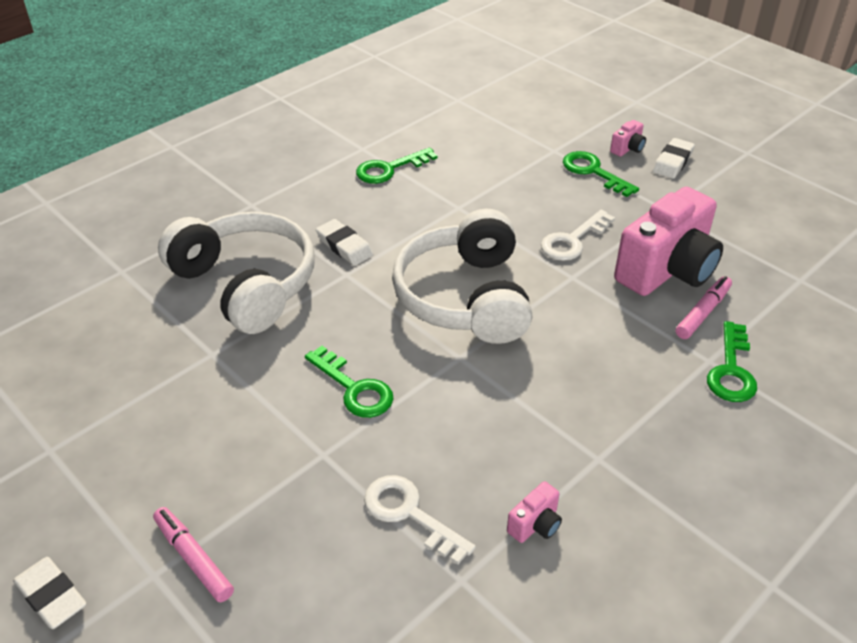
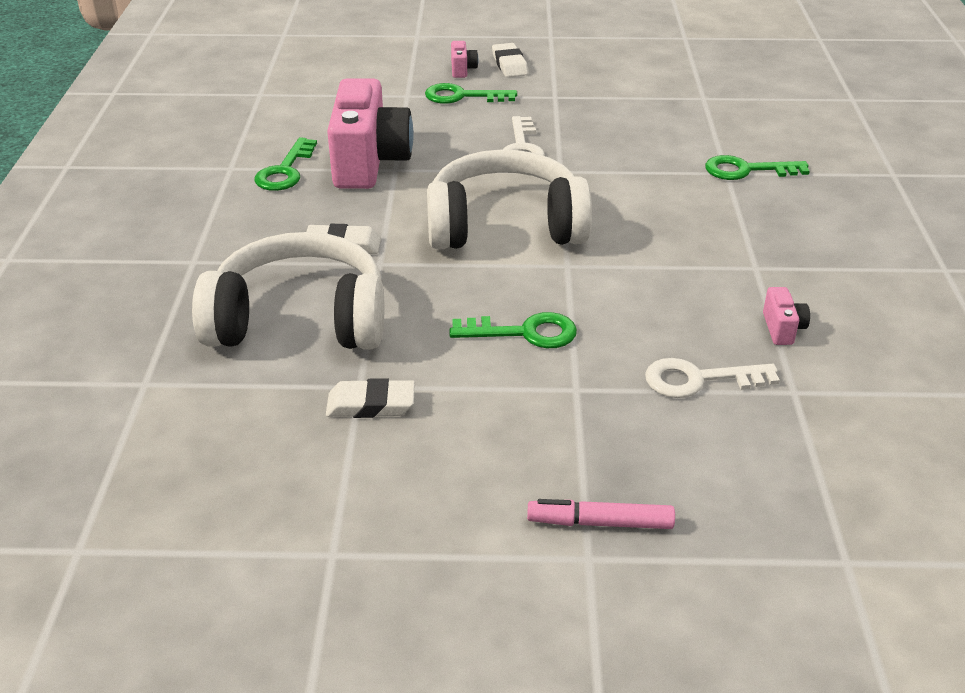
camera: 45 degrees left, 5 degrees down
white eraser [13,557,87,629] -> white eraser moved to [326,378,415,418]
white headphones [392,209,532,344] -> white headphones turned 135 degrees clockwise [427,150,592,250]
pink camera [614,187,723,296] -> pink camera moved to [327,78,414,189]
pink marker [676,276,732,339] -> none
green key [707,321,757,402] -> green key turned 120 degrees clockwise [705,155,810,180]

